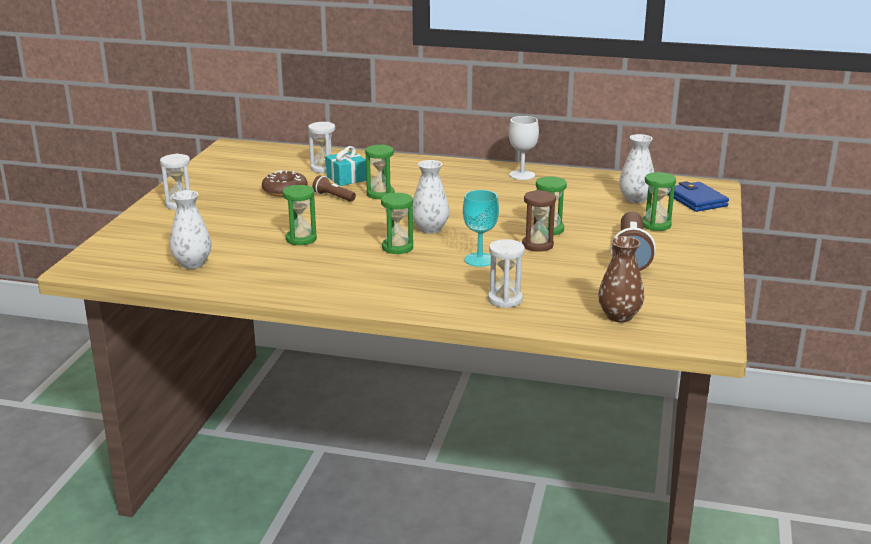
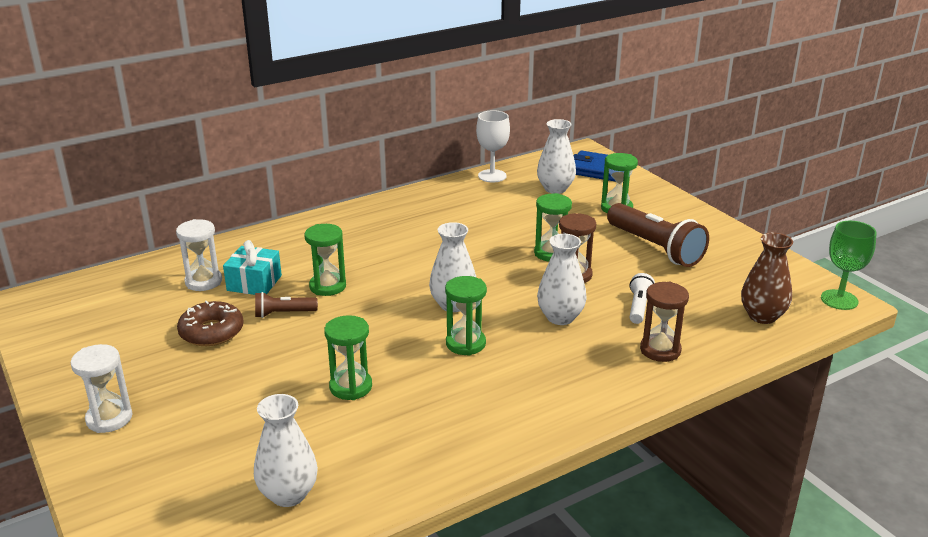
camera: 45 degrees left, 5 degrees up
turquoise goblet [463,190,499,267] -> white vase [537,234,587,325]
white hourglass [488,239,525,308] -> brown hourglass [640,282,689,362]
white goblet [509,116,539,180] -> white goblet moved to [476,110,510,182]
none -> white flashlight [629,273,655,324]
none -> green goblet [821,221,877,310]

